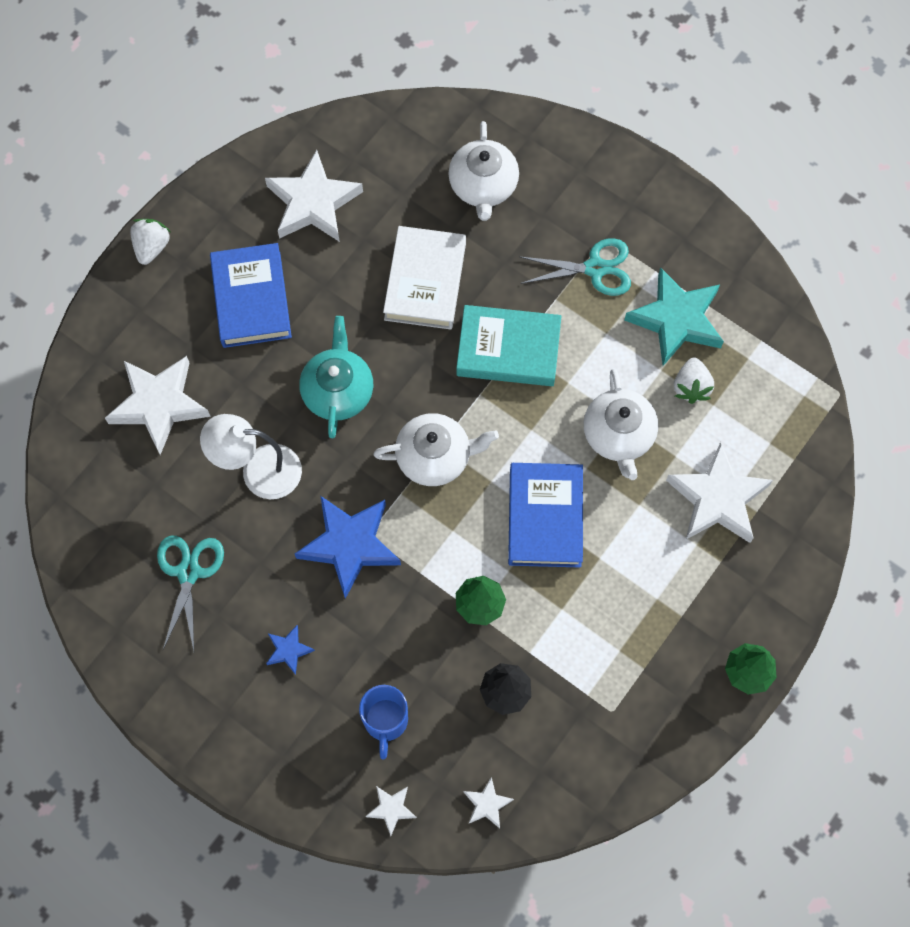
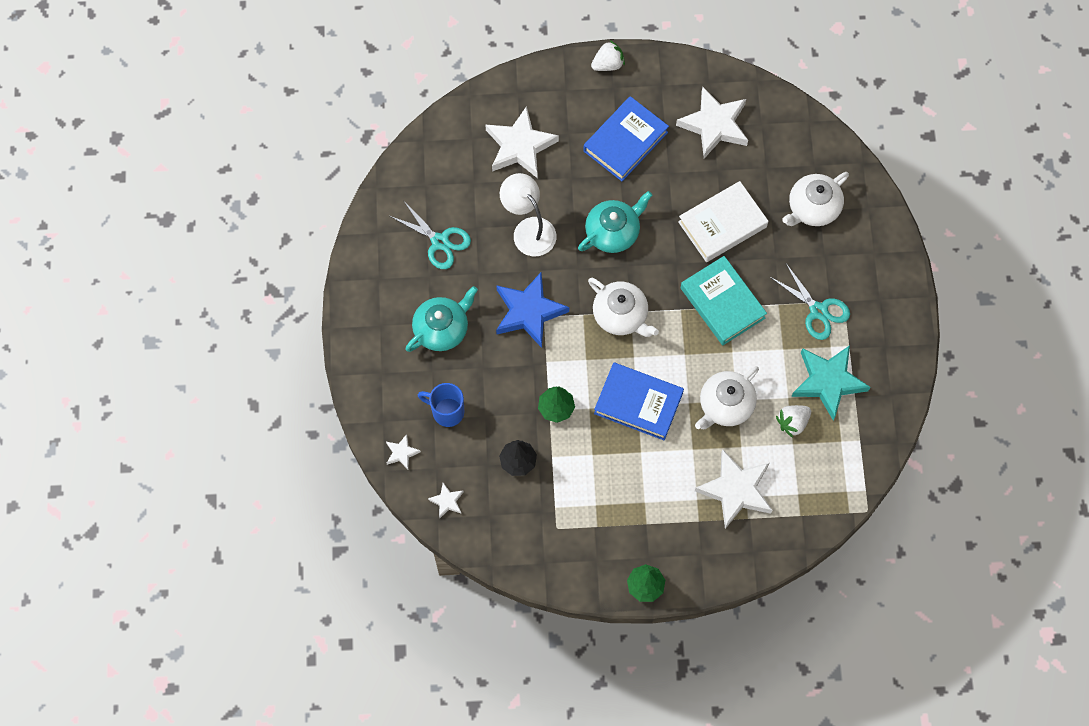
camera: 50 degrees right, 0 degrees up
turquoise scissors [157,536,224,651] -> turquoise scissors turned 75 degrees clockwise [390,200,471,269]
blue star [266,625,315,675] -> turquoise teapot [405,286,478,352]
blue mug [359,685,408,760] -> blue mug turned 60 degrees clockwise [418,383,464,427]
blue book [508,463,583,567] -> blue book turned 60 degrees clockwise [594,362,684,440]

